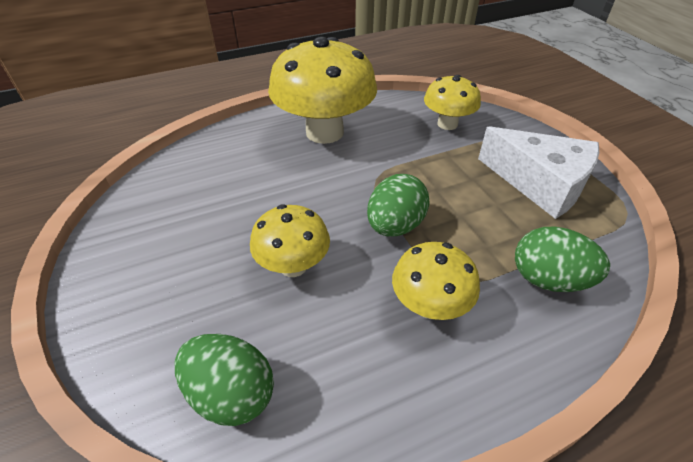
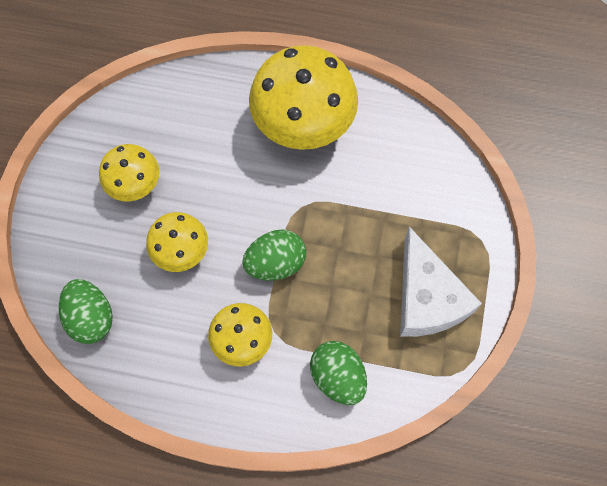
camera: 35 degrees right, 25 degrees up
yellow mushroom [424,75,481,130] -> yellow mushroom moved to [99,144,159,202]

